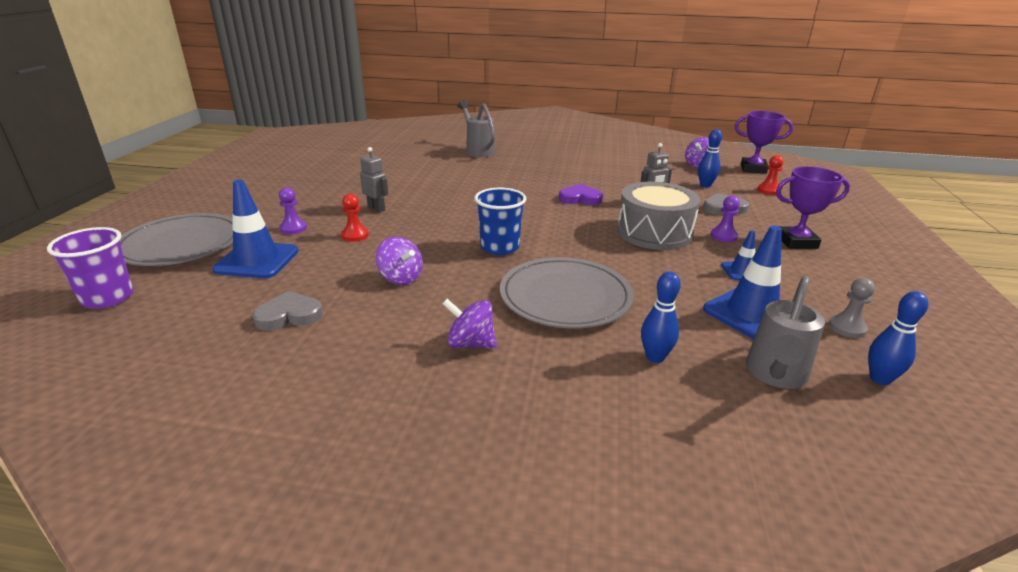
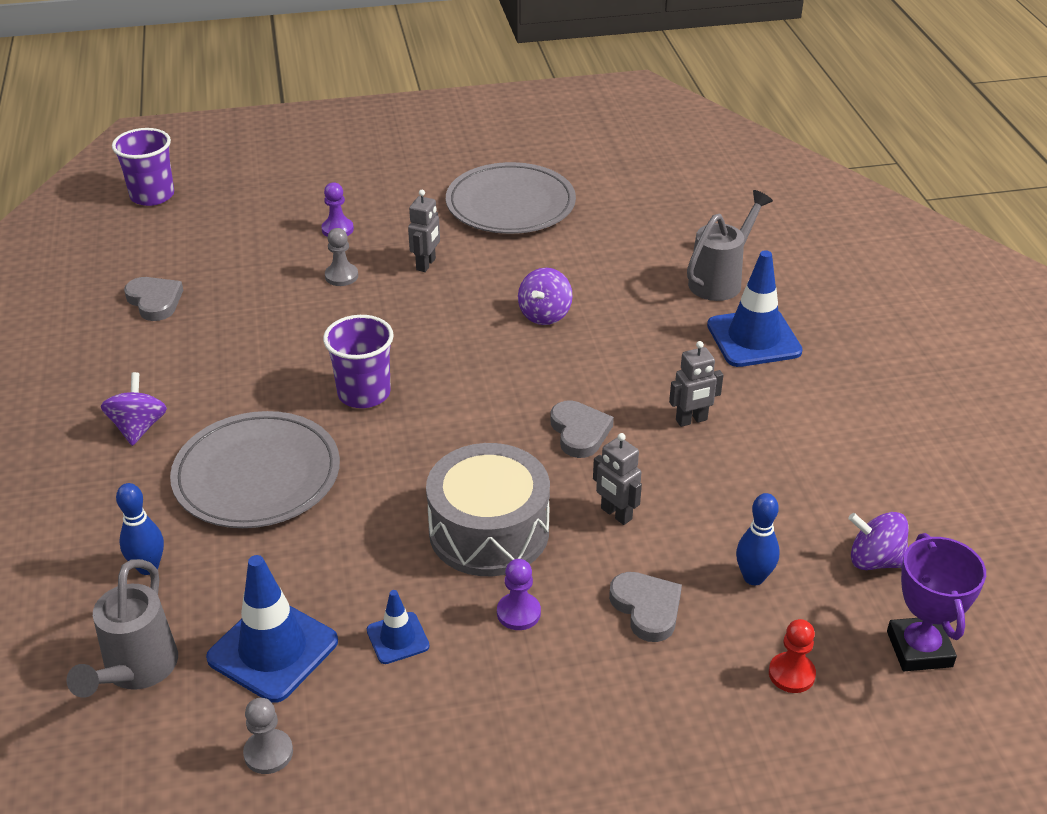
camera: 70 degrees right, 10 degrees up
grey plate [120,213,233,266] -> grey plate moved to [446,162,576,234]
blue traffic cone [212,180,298,278] -> blue traffic cone moved to [707,250,803,367]
red pawn [341,194,369,242] -> grey pawn [325,228,358,286]
purple spinning top [376,237,423,285] -> purple spinning top moved to [518,268,573,325]
blue cup [474,188,526,255] -> purple cup [323,315,394,408]
purple heart [559,184,603,205] -> grey heart [550,400,614,458]
grey watering can [746,276,825,389] -> grey watering can turned 90 degrees counterclockwise [66,559,178,698]
purple trophy [776,166,850,249] -> none
blue bowling pin [868,291,928,385] -> none
none -> grey robot [669,341,723,427]

